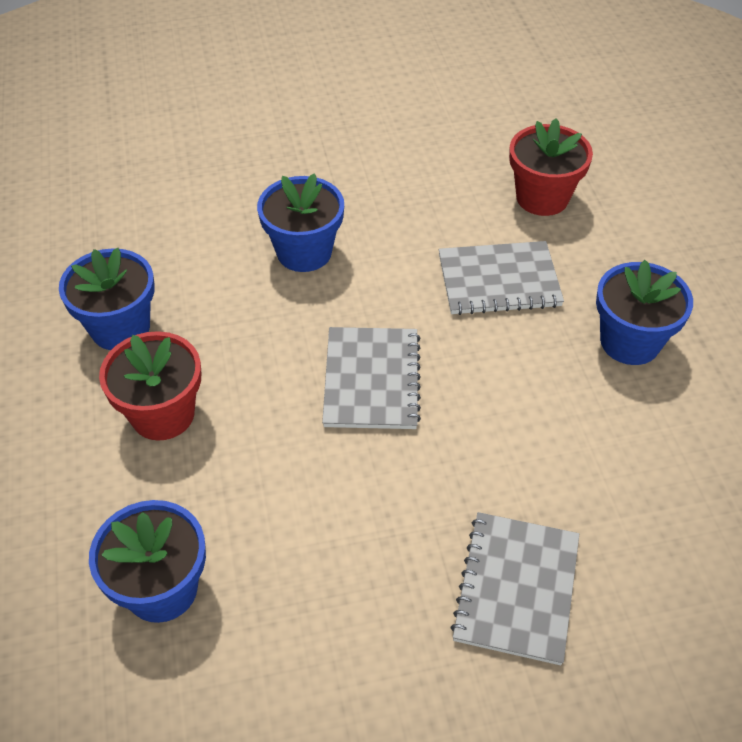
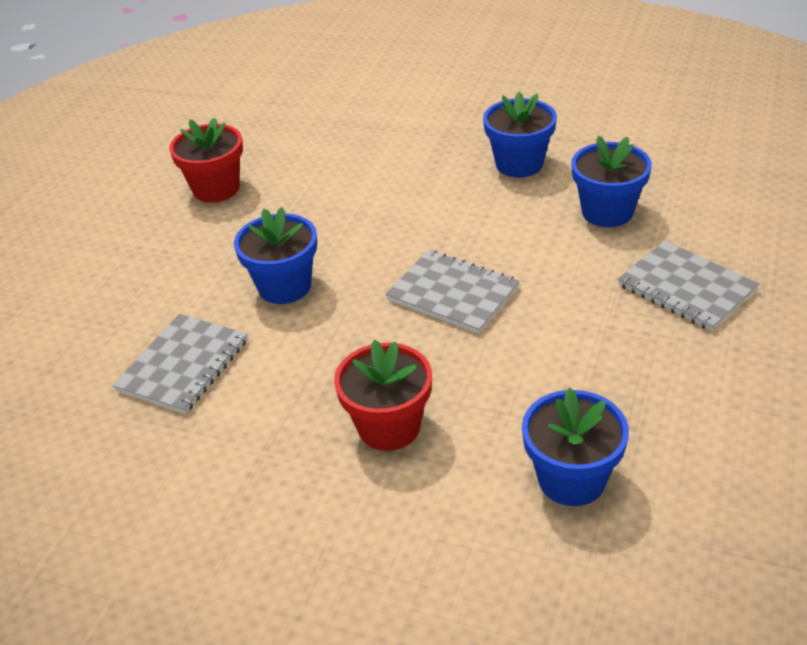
camera: 55 degrees left, 10 degrees down
blue flower pot [59,248,155,350] -> blue flower pot moved to [571,136,652,227]
grey notebook [439,241,564,315] -> grey notebook moved to [112,314,248,414]
red flower pot [509,118,593,216] -> red flower pot moved to [169,118,243,203]

